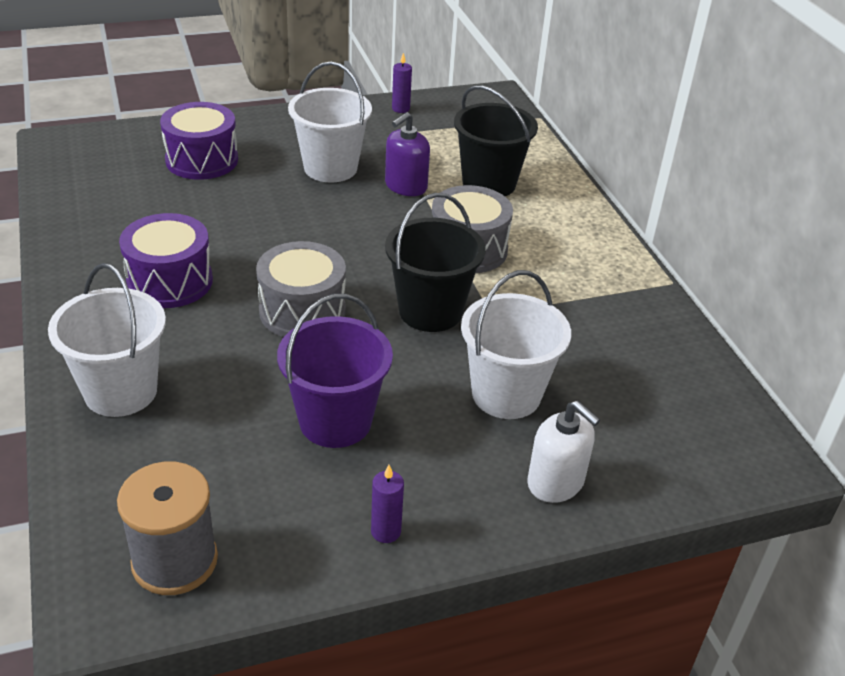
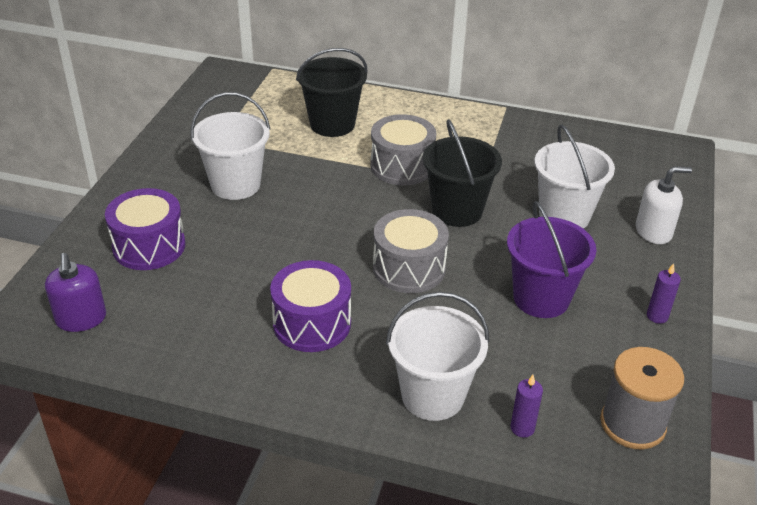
camera: 55 degrees left, 0 degrees up
purple soap dispenser [385,112,430,196] -> purple soap dispenser moved to [45,253,106,332]
purple candle [392,53,412,113] -> purple candle moved to [511,375,543,438]

